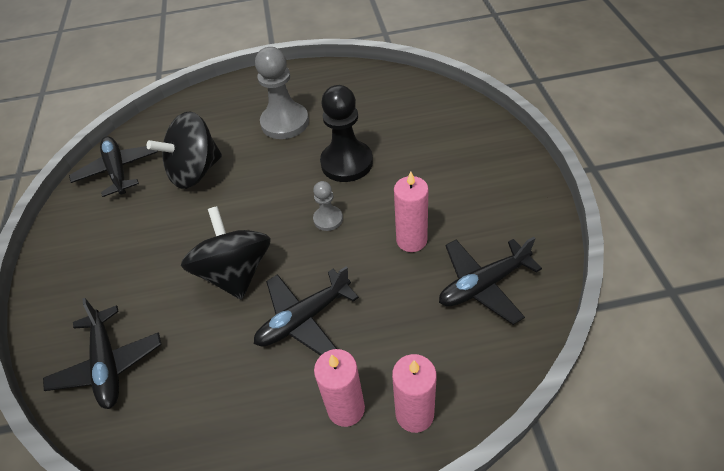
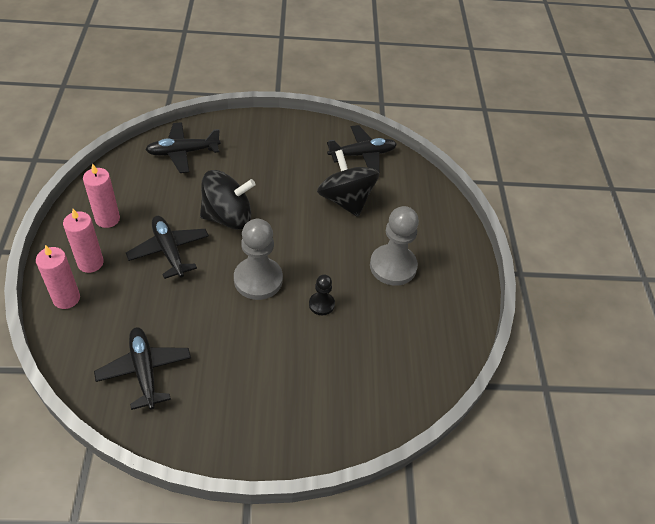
camera: 90 degrees right, 0 degrees up
grey pawn [313,181,343,231] -> grey pawn [234,219,283,300], size x1.92
black pawn [320,85,373,182] -> black pawn [309,275,335,315], size x0.52
pink candle [394,172,429,252] -> pink candle moved to [83,163,120,228]

